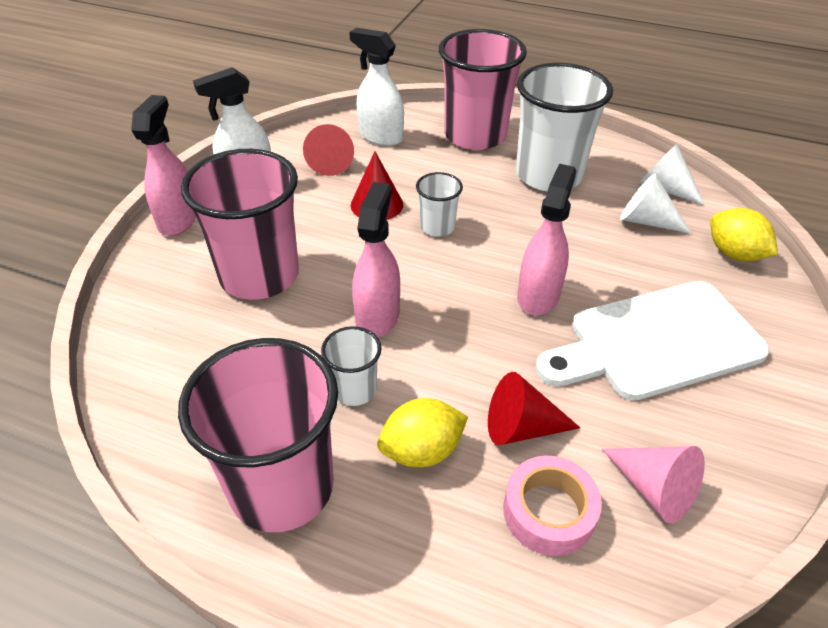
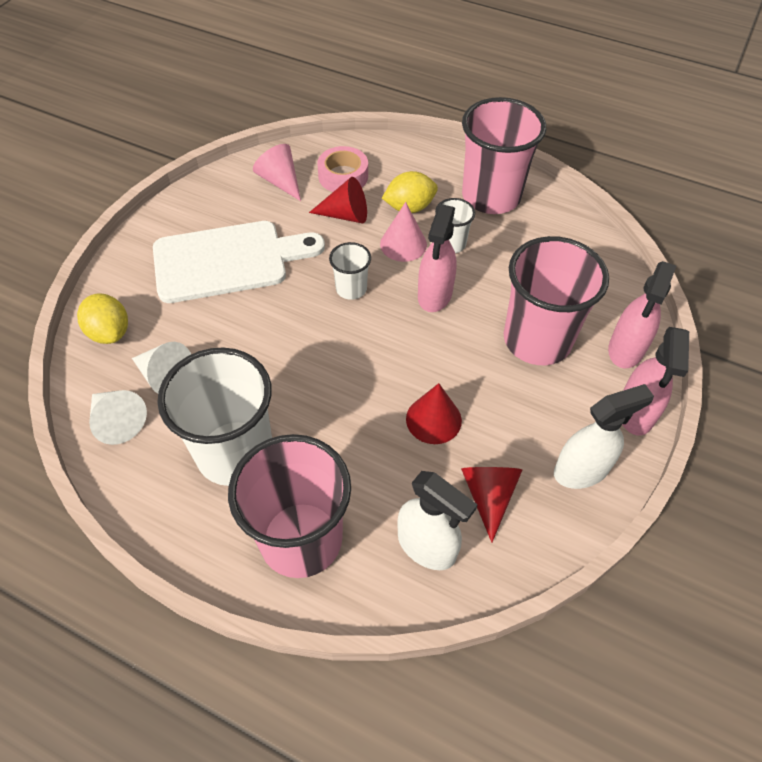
camera: 175 degrees left, 10 degrees up
white cup [416,172,463,237] -> white cup moved to [329,242,371,300]
pink spray bottle [517,164,576,315] -> pink spray bottle moved to [608,261,676,368]
none -> pink cone [380,202,427,262]

